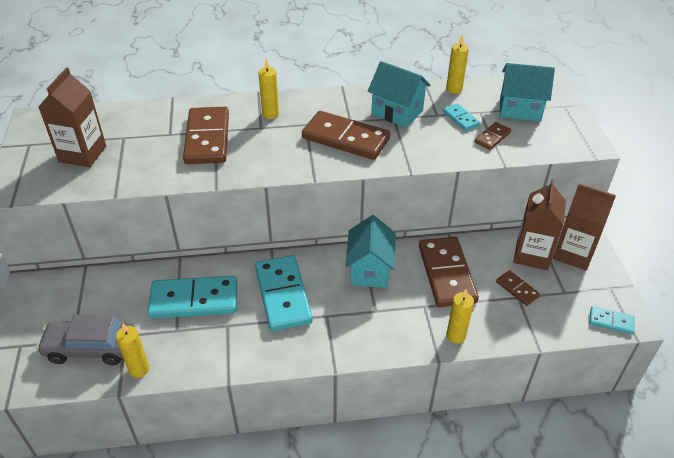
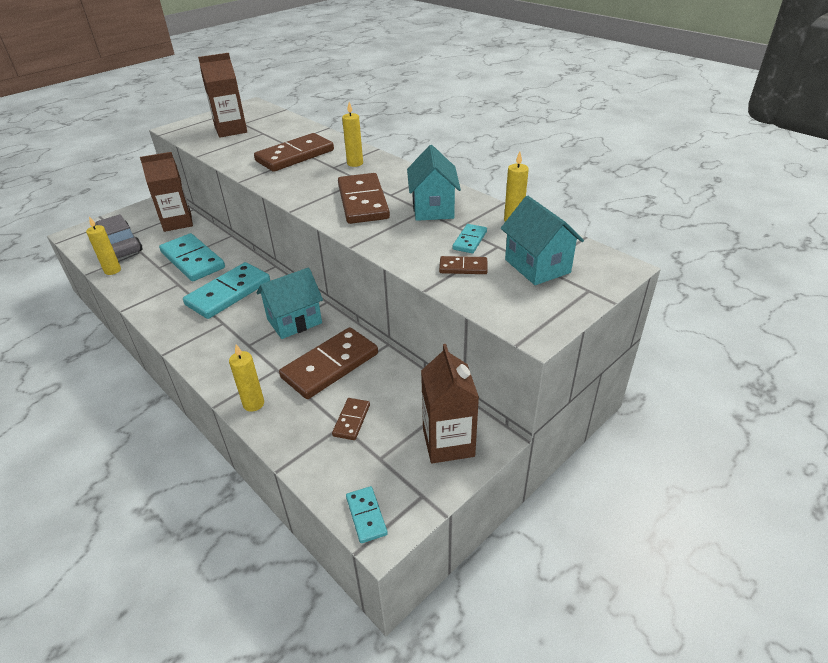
camera: 55 degrees right, 5 degrees down
brown carton [514,179,566,270] -> brown carton moved to [140,152,193,232]

